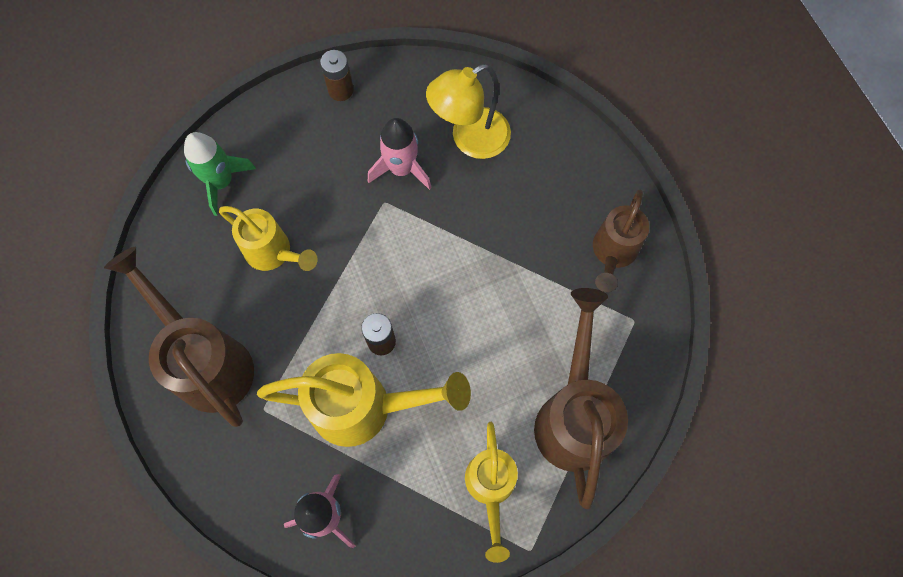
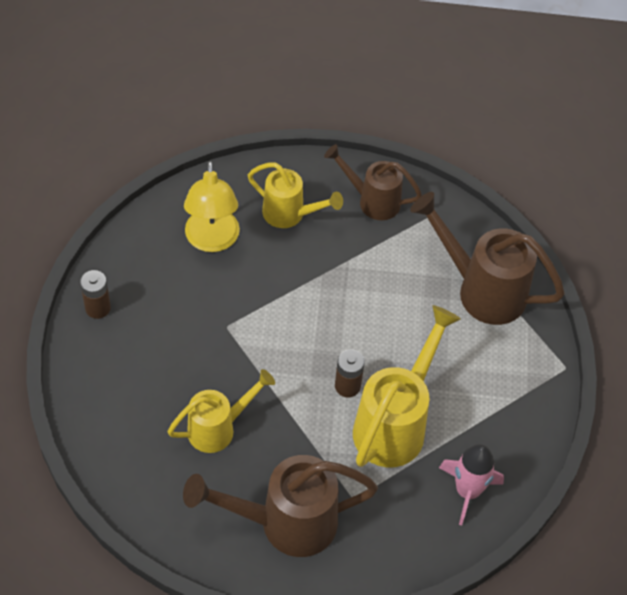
camera: 65 degrees left, 15 degrees down
green rocket [184,132,256,216] -> none
pink rocket [368,118,432,190] -> none
yellow watering can [465,422,518,563] -> yellow watering can moved to [248,162,343,228]
brown watering can [593,190,649,292] -> brown watering can turned 150 degrees clockwise [324,144,422,220]

